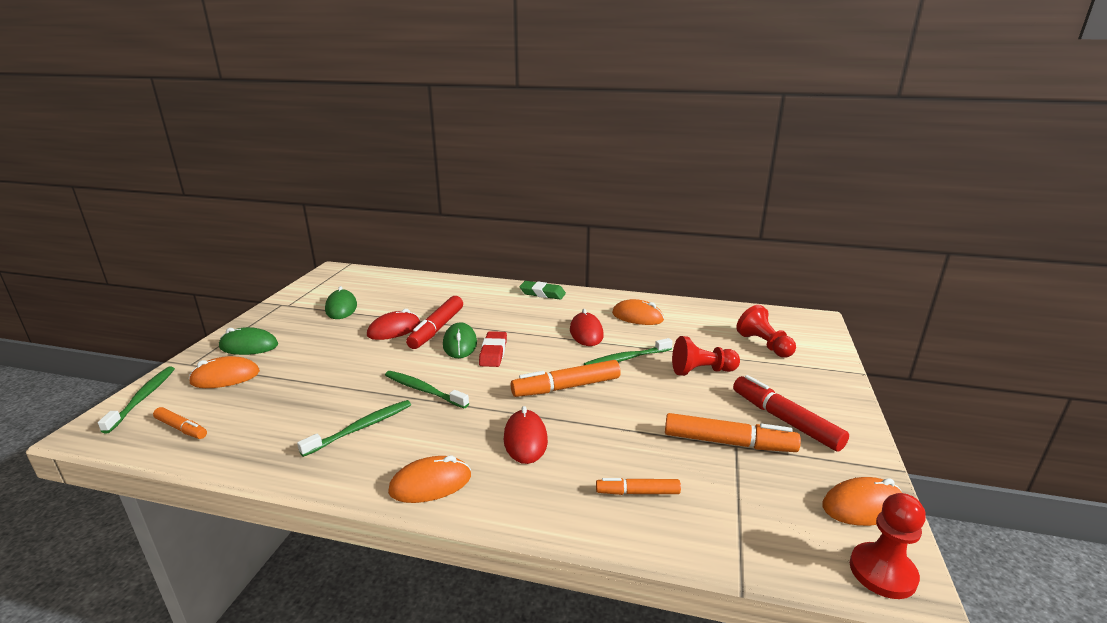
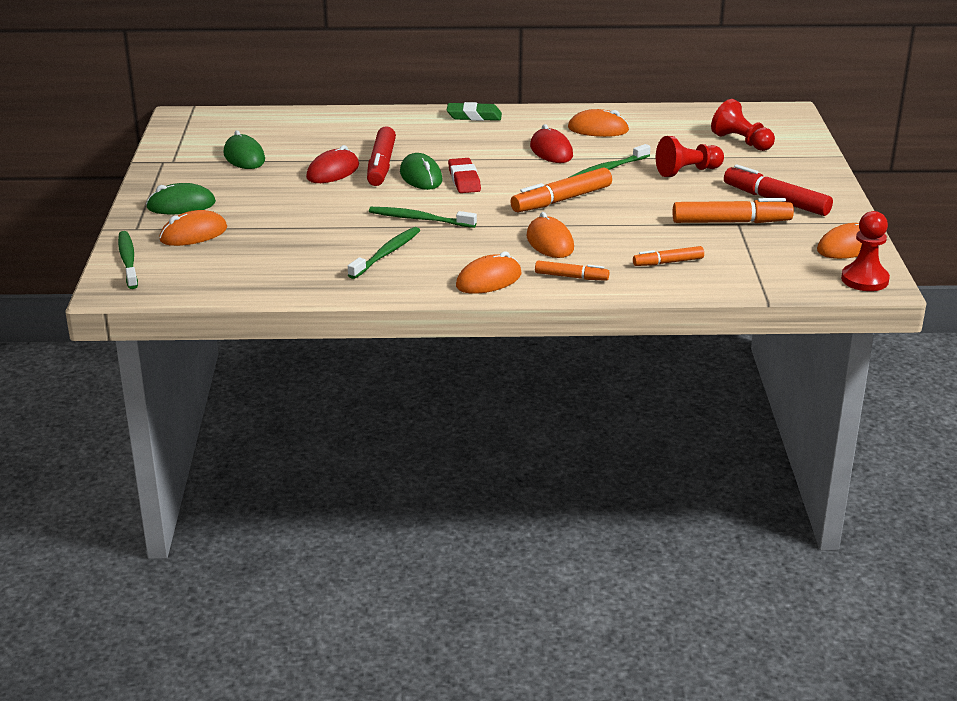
camera: 15 degrees left, 5 degrees up
orange marker [153,407,207,439] -> orange marker moved to [535,260,609,281]
red mouse [504,406,548,464] -> orange mouse [527,212,574,258]

